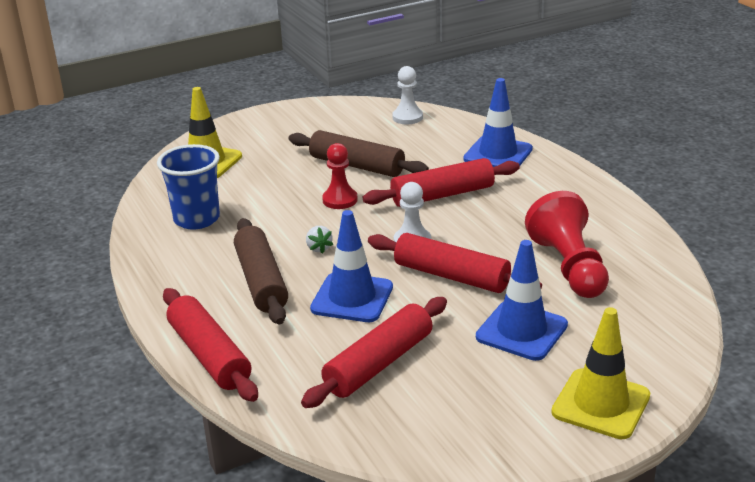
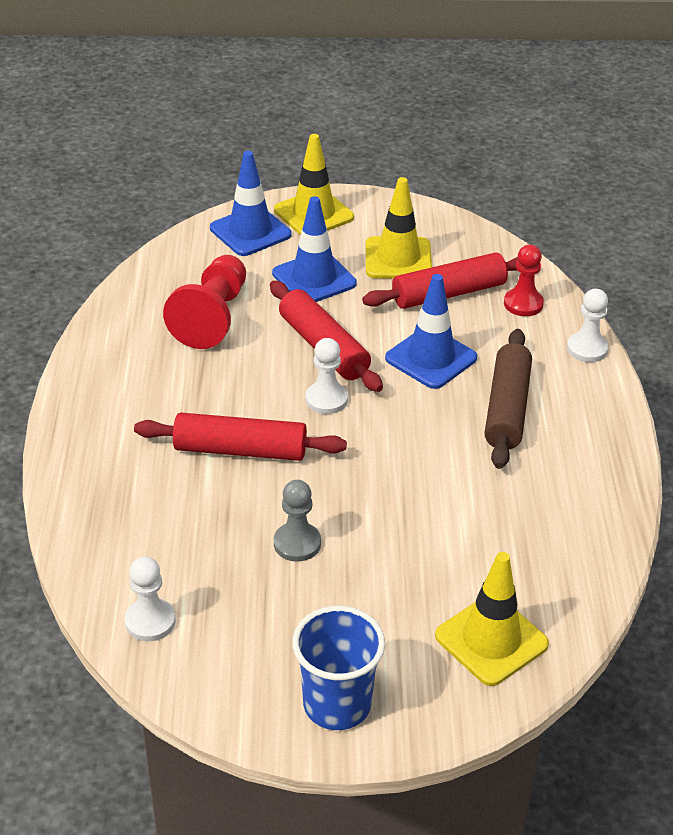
camera: 155 degrees left, 10 degrees up
blue cup [157,144,220,230] -> blue cup moved to [292,606,385,730]
red rolling pin [163,288,258,402] -> white pawn [567,289,609,362]
brown rolling pin [289,130,429,177] -> grey pawn [274,480,321,562]
white strawberry [306,226,333,254] -> none
red pawn [322,143,358,209] -> red pawn moved to [504,245,544,316]
blue traffic cone [463,78,533,167] -> blue traffic cone moved to [210,151,291,256]
none -> yellow traffic cone [366,177,432,279]

